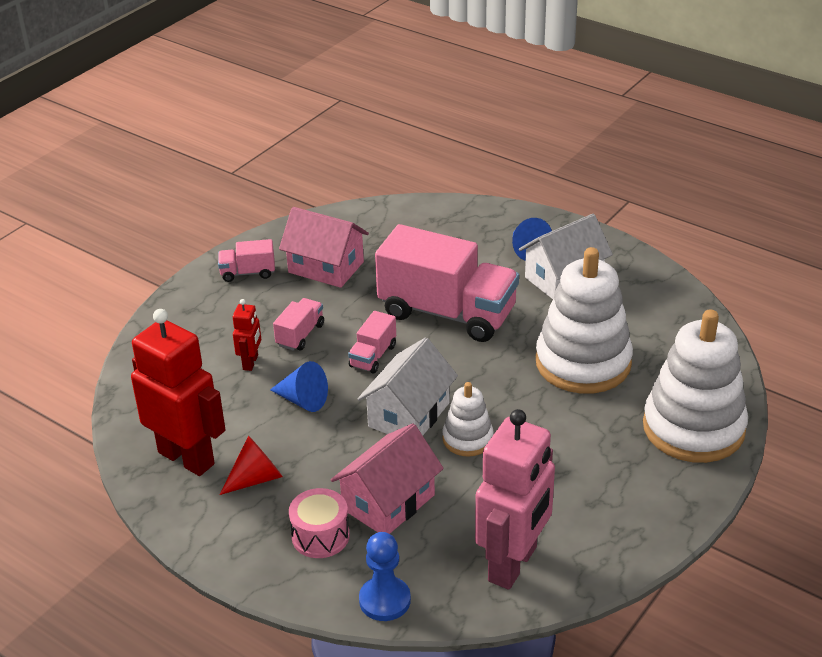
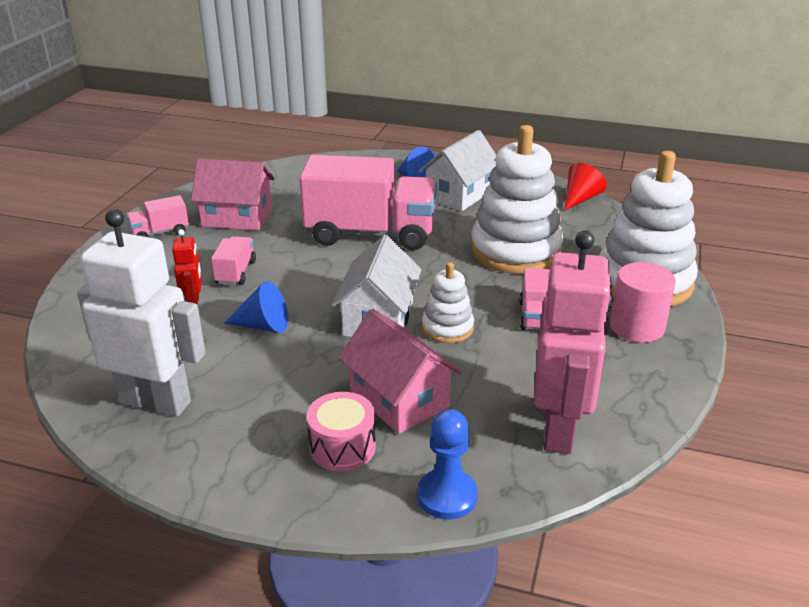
camera: 20 degrees left, 5 degrees down
red robot [131,309,226,476] -> white robot [77,209,206,417]
red cone [219,436,283,495] -> red cone moved to [564,163,607,211]
pink house [331,423,444,534] -> pink house turned 60 degrees counterclockwise [338,309,462,434]
pink truck [348,311,396,374] -> pink truck moved to [520,268,550,330]
none -> pink cylinder [610,262,676,343]

